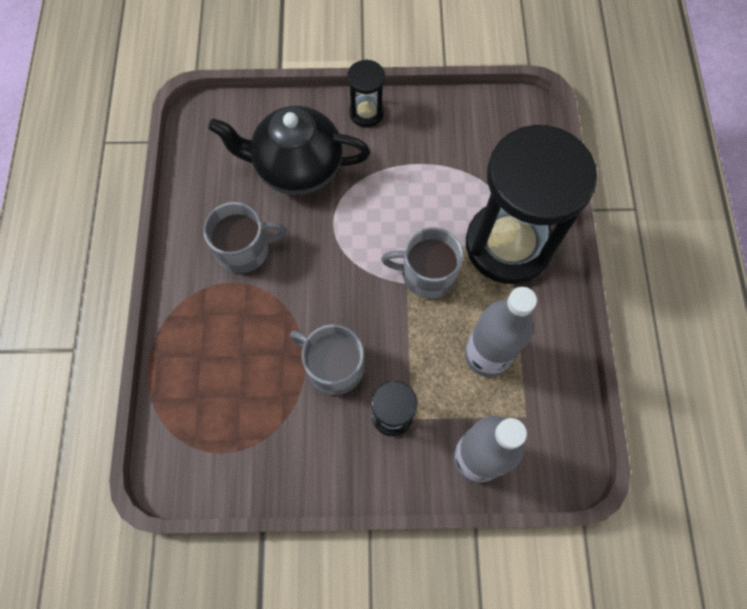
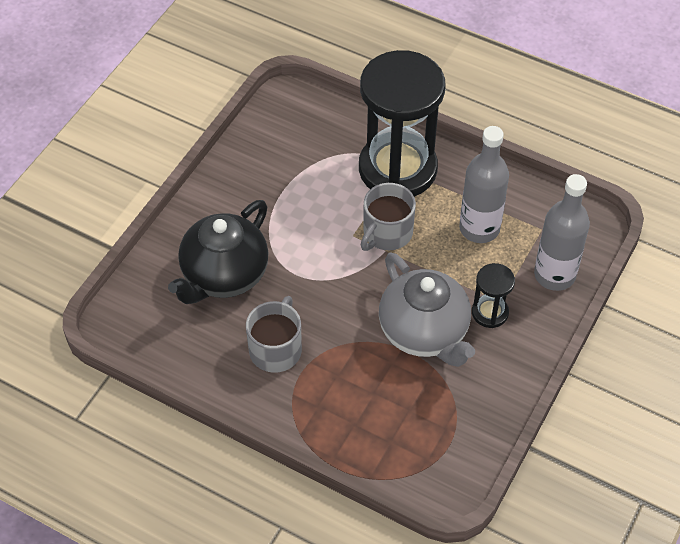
camera: 60 degrees left, 15 degrees down
grey mug [290,324,364,395] -> grey teapot [379,252,475,367]
black hourglass [347,59,385,127] -> none

